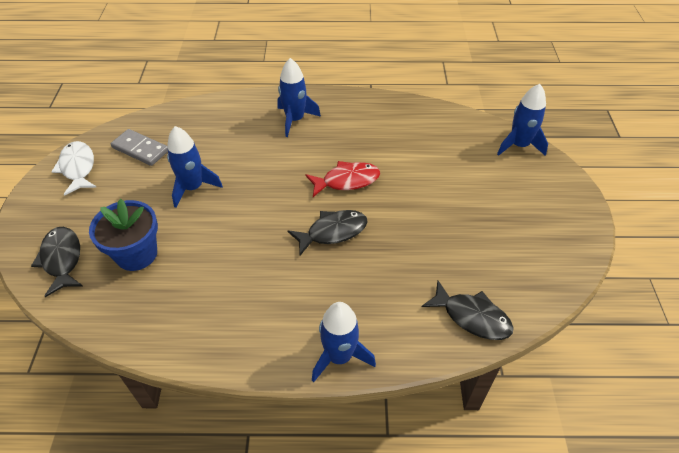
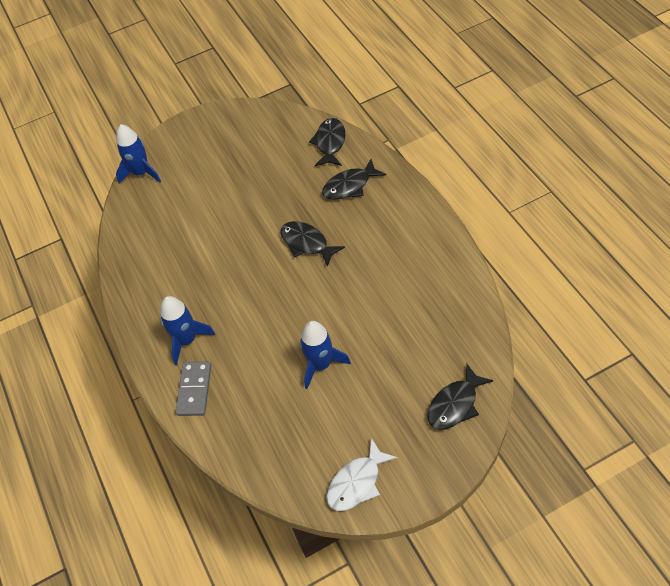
camera: 110 degrees left, 5 degrees up
blue flower pot [89,199,158,271] -> none
grey domino [111,129,168,166] -> grey domino moved to [175,361,211,416]
red fish [305,161,380,197] -> none
blue rocket [312,302,376,382] -> none
none -> black fish [322,159,386,200]

